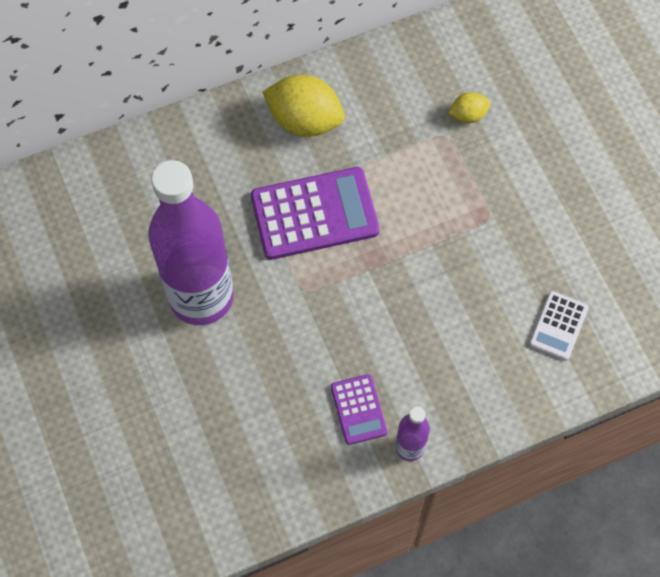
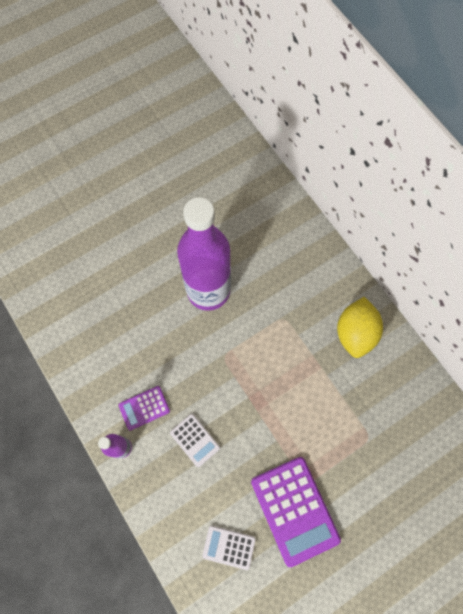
camera: 80 degrees right, 5 degrees up
purple calculator [251,167,380,260] -> purple calculator moved to [251,457,341,567]
yellow lemon [448,92,491,123] -> none
none -> white calculator [170,414,220,467]

